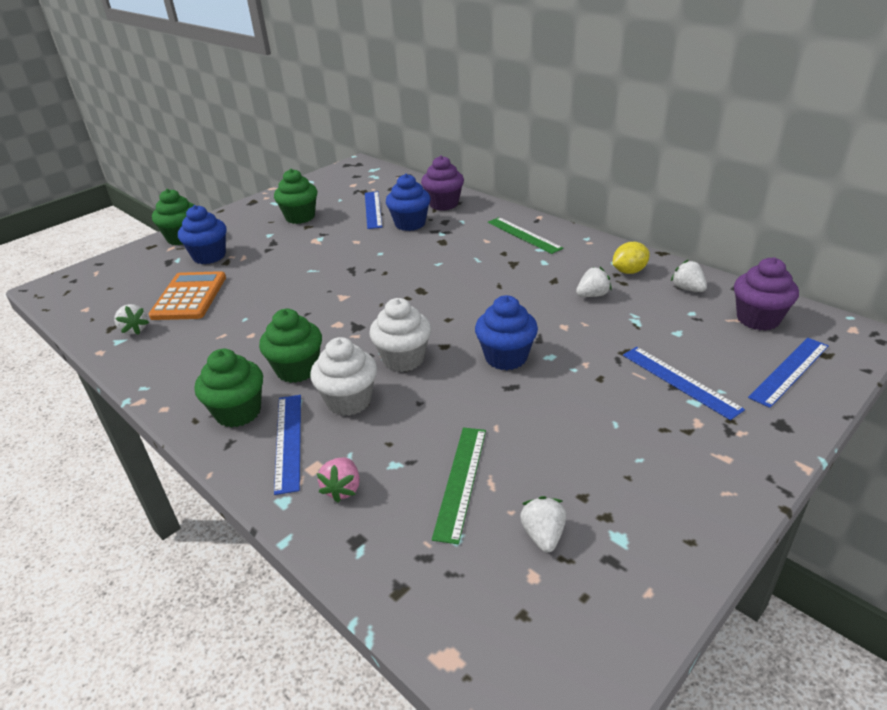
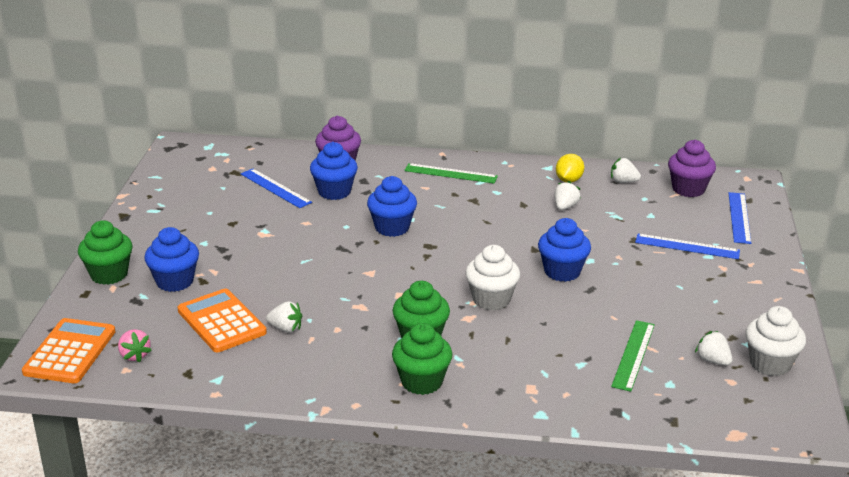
camera: 40 degrees left, 5 degrees down
white strawberry [114,304,149,335] -> white strawberry moved to [266,301,302,333]
green cupcake [274,169,317,224] -> none
blue ruler [274,395,301,495] -> none
white cupcake [310,337,377,416] -> white cupcake moved to [745,306,806,376]
pink strawberry [317,457,360,503] -> pink strawberry moved to [118,329,152,363]
green ruler [432,427,486,544] -> green ruler turned 45 degrees clockwise [611,320,655,392]
none -> orange calculator [22,318,116,383]
none -> blue cupcake [367,176,417,237]

